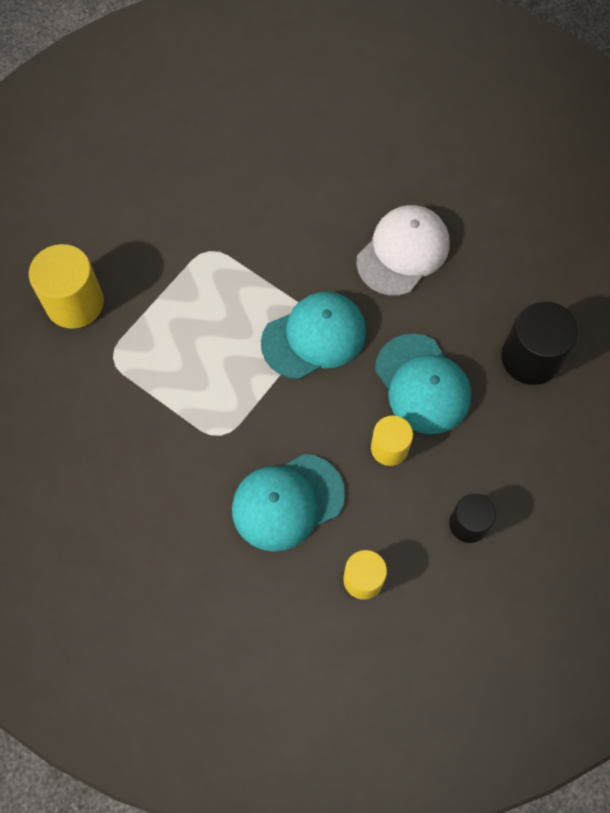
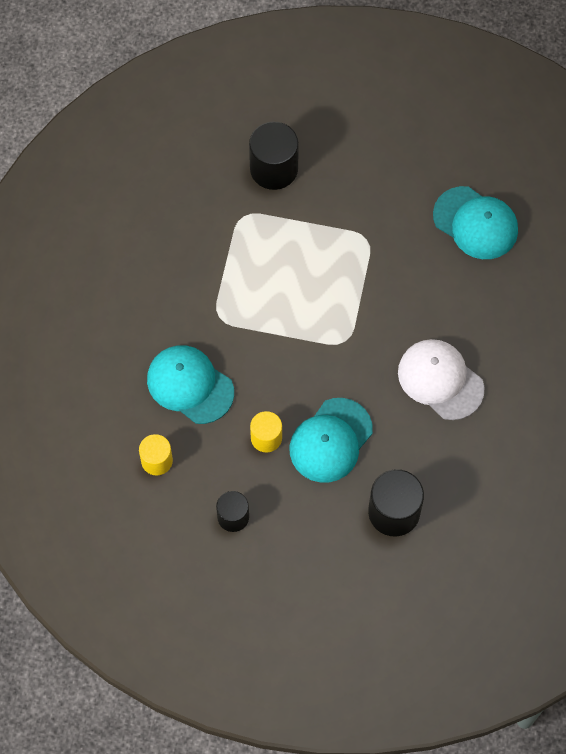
camera: 65 degrees right, 0 degrees up
yellow cylinder [29,244,104,329] -> black cylinder [249,122,299,190]
turquoise cap [261,292,366,379] -> turquoise cap moved to [433,186,518,259]
white cap [356,205,450,296] -> white cap turned 150 degrees counterclockwise [398,339,484,420]

